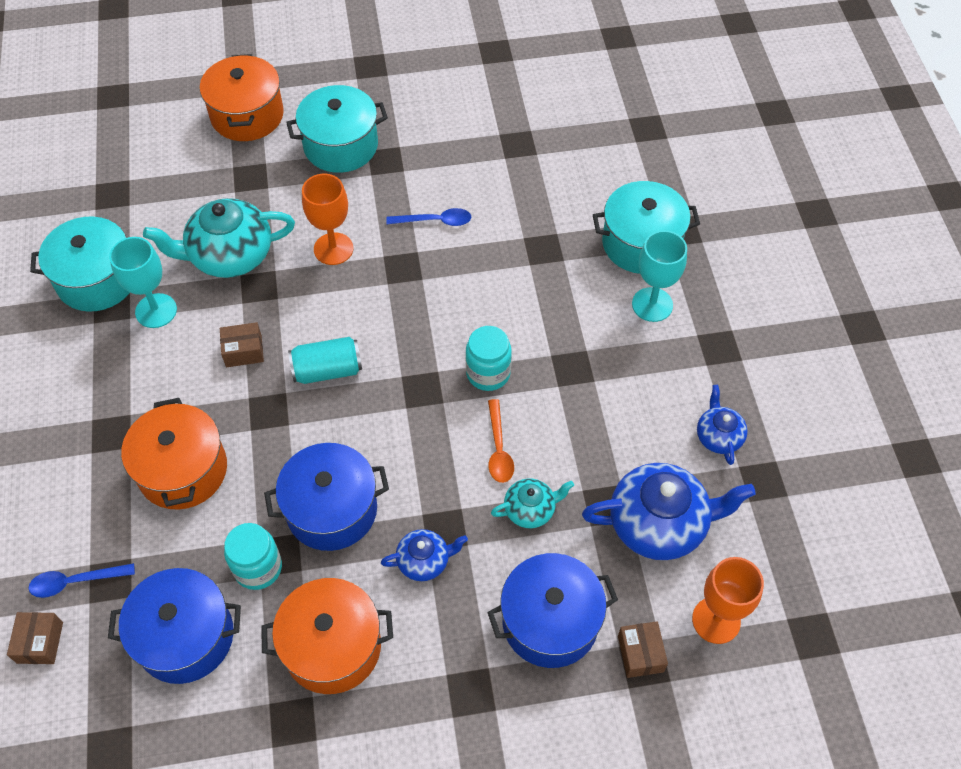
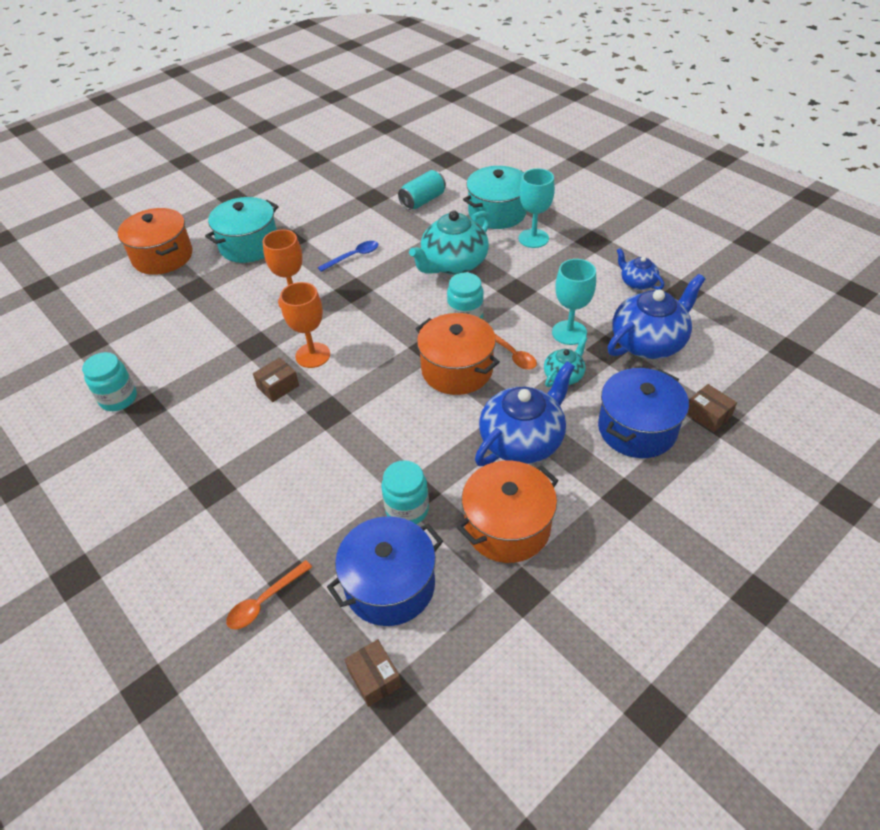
camera: 30 degrees left, 10 degrees down
brown box [7,612,63,664] -> brown box moved to [344,639,402,707]
blue spoon [28,563,135,598] -> orange spoon [226,560,312,630]
turquoise pot [30,216,130,312] -> turquoise jar [82,352,137,411]
turquoise goblet [109,237,177,328] -> turquoise goblet moved to [552,259,596,345]
orange pot [121,398,227,510] -> orange pot moved to [415,313,500,395]
turquoise teapot [143,198,295,278] -> turquoise teapot moved to [409,210,491,275]
blue pot [264,443,389,551] -> none
turquoise can [288,337,362,384] -> turquoise can moved to [398,170,446,210]
blue teapot [381,529,468,581] -> blue teapot [475,362,575,466], size x1.91
orange goblet [692,557,764,644] -> orange goblet moved to [280,282,330,368]

